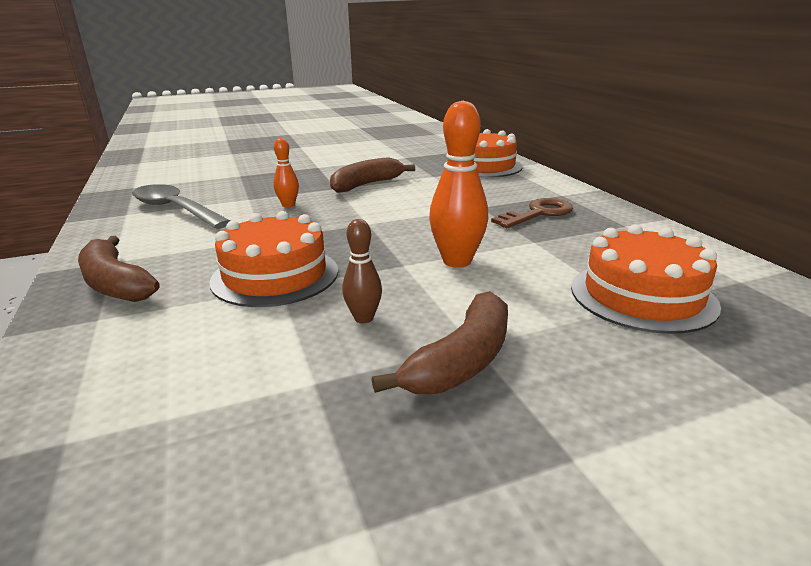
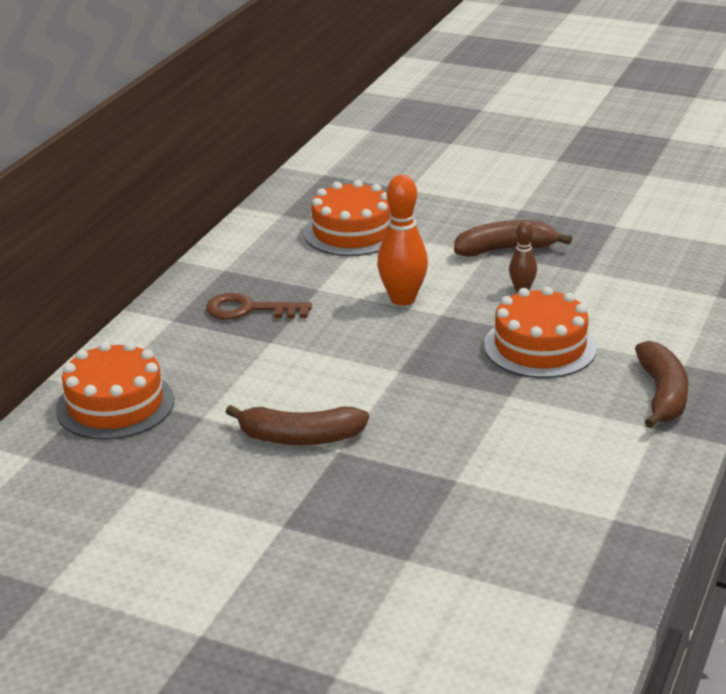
camera: 135 degrees left, 5 degrees up
grey spoon [132,184,230,229] -> none
orange bowling pin [273,138,299,207] -> none

